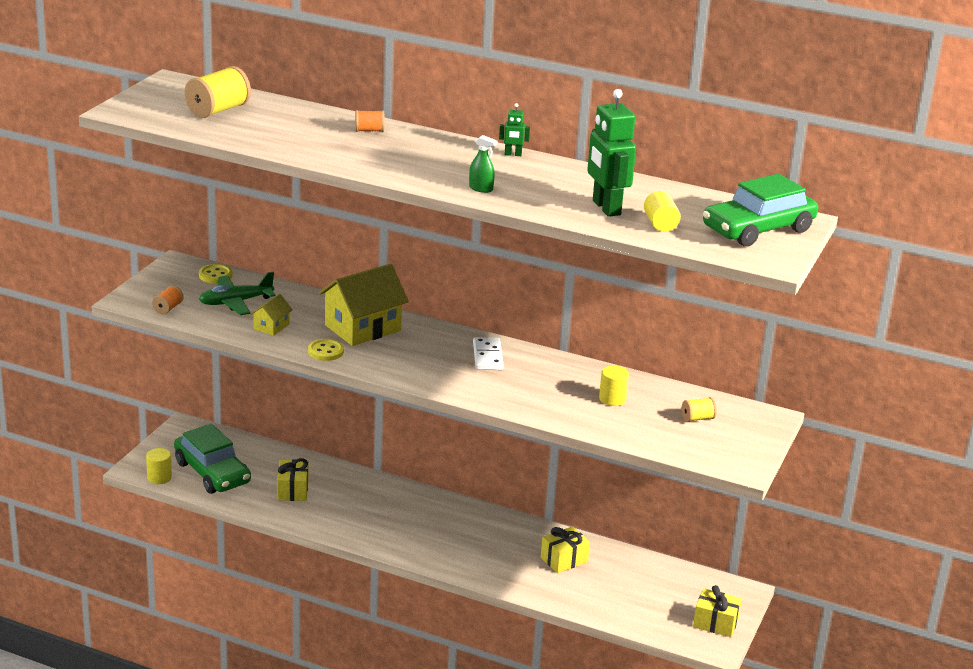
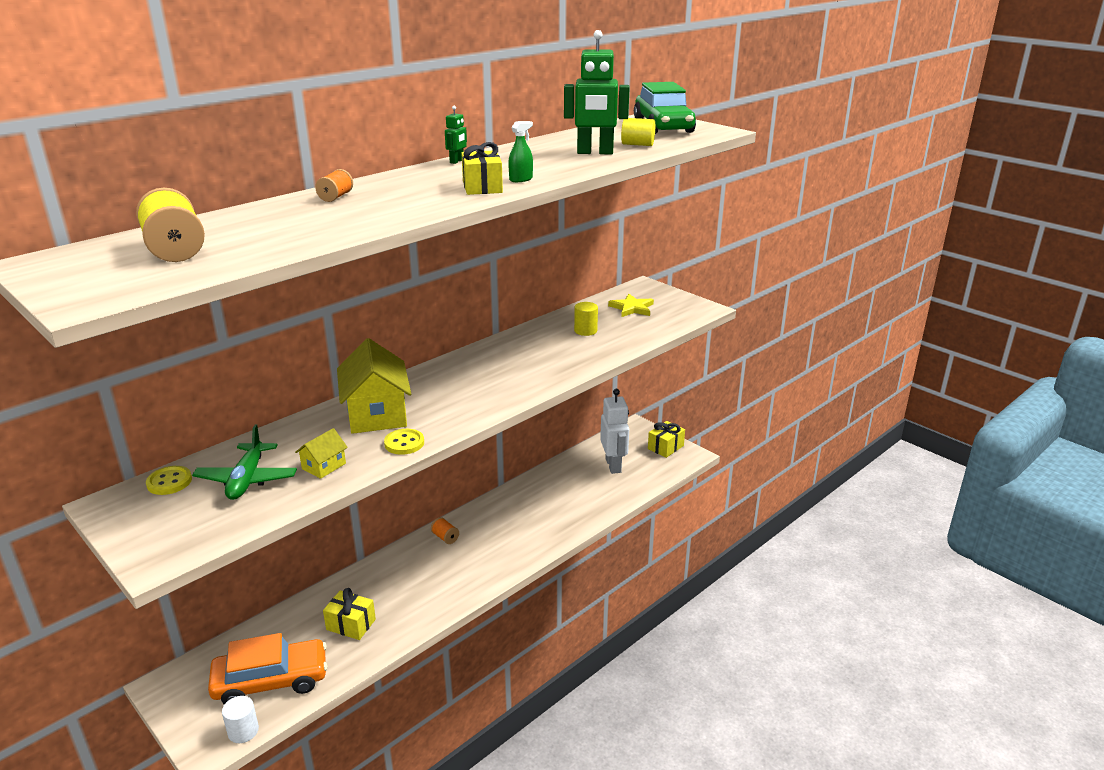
camera: 65 degrees left, 0 degrees up
yellow cylinder [146,448,172,484] -> white cylinder [222,696,259,743]
orange spool [152,286,184,314] -> orange spool moved to [431,517,459,544]
green car [174,424,251,494] -> orange car [208,633,327,705]
yellow house [250,294,293,336] -> yellow house turned 75 degrees clockwise [295,428,348,479]
white domino [473,337,504,370] -> none
yellow gift [541,526,590,573] -> yellow gift moved to [461,142,503,195]
yellow spool [682,397,717,422] -> yellow star [608,294,654,317]
none -> white robot [600,389,629,474]

